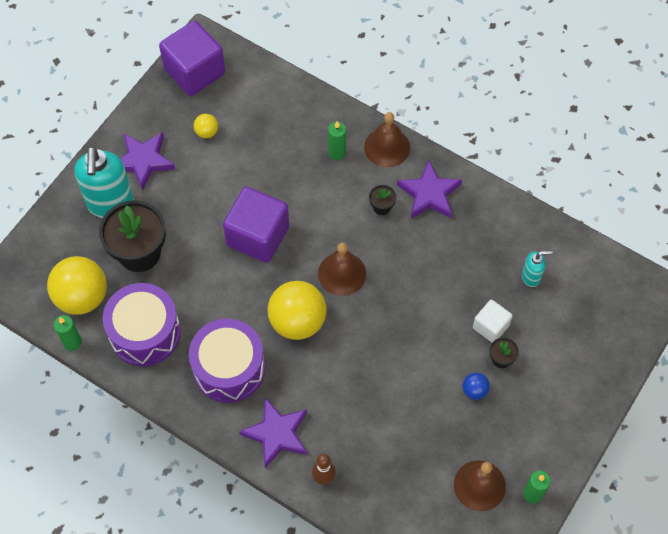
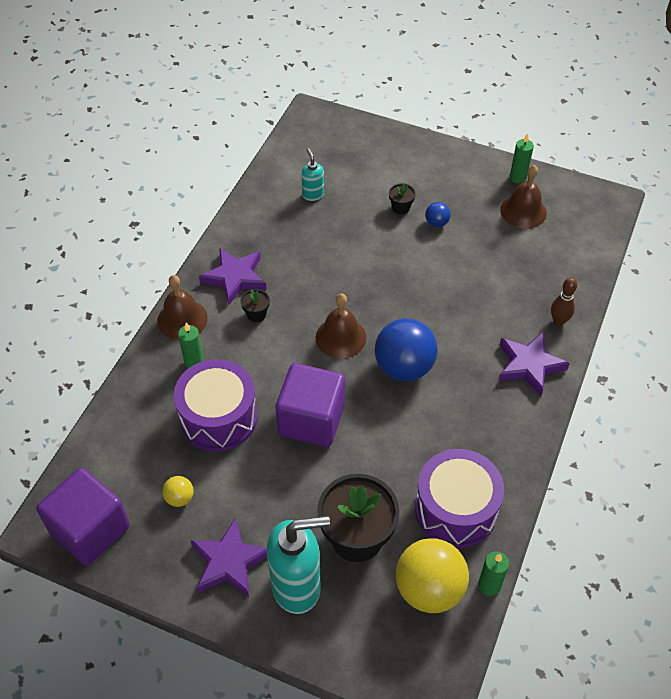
camera: 100 degrees left, 10 degrees down
purple drum [189,319,265,403] -> purple drum moved to [174,359,258,452]
yellow ball [267,281,327,340] -> blue ball [375,318,438,381]
white cube [473,300,512,343] -> none

